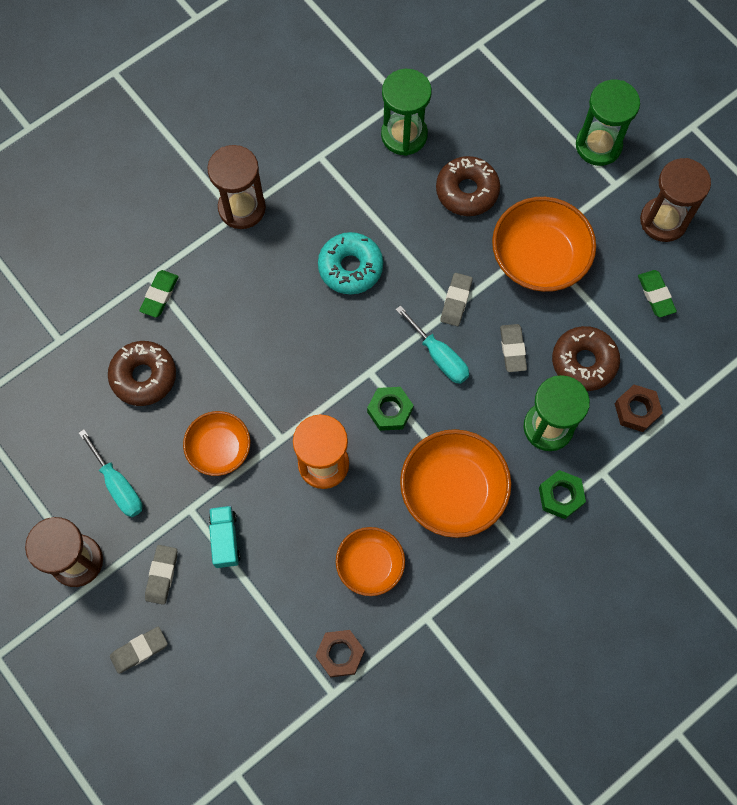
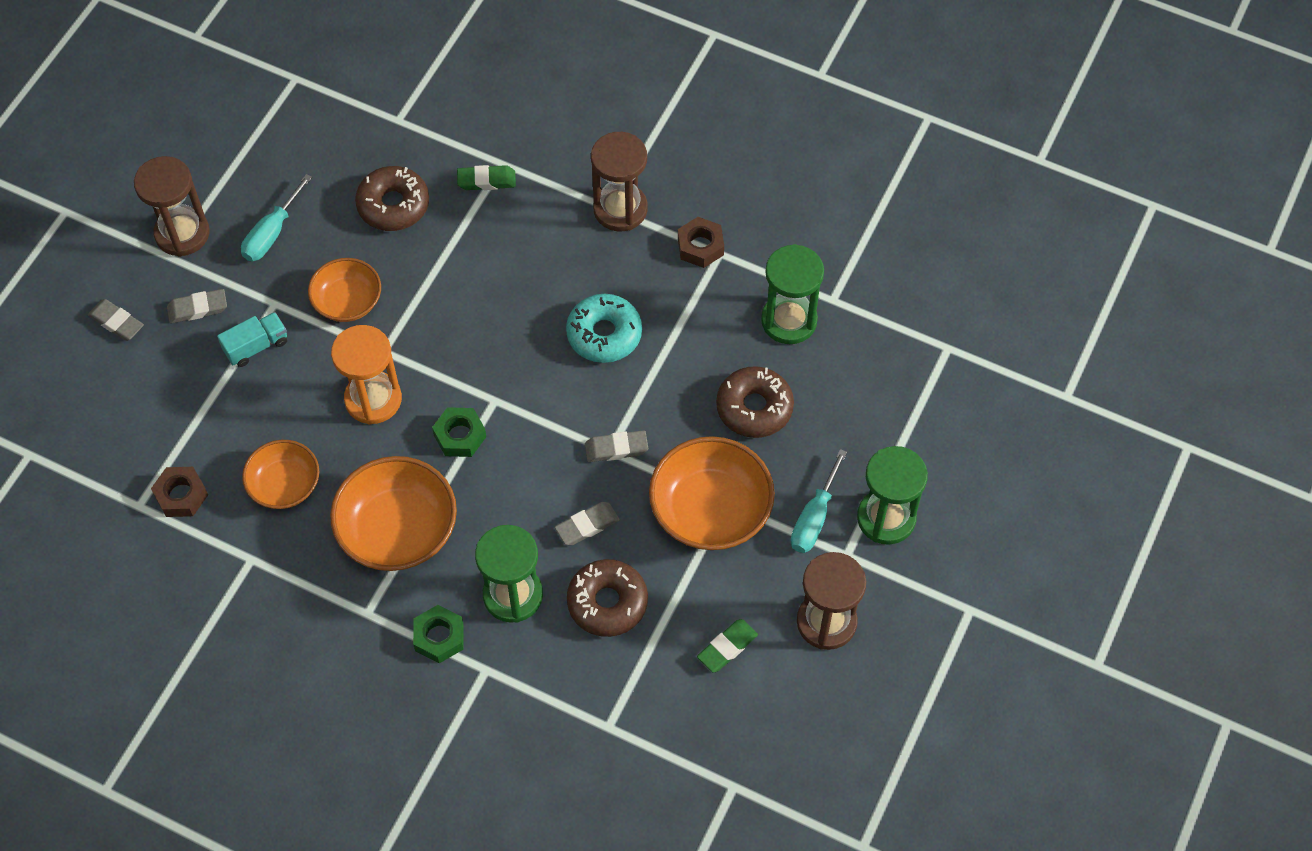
camera: 65 degrees right, 10 degrees down
turquoise screwdriver [396,305,469,384] -> turquoise screwdriver moved to [791,449,847,553]
brown nut [615,385,663,432] -> brown nut moved to [678,217,724,268]

